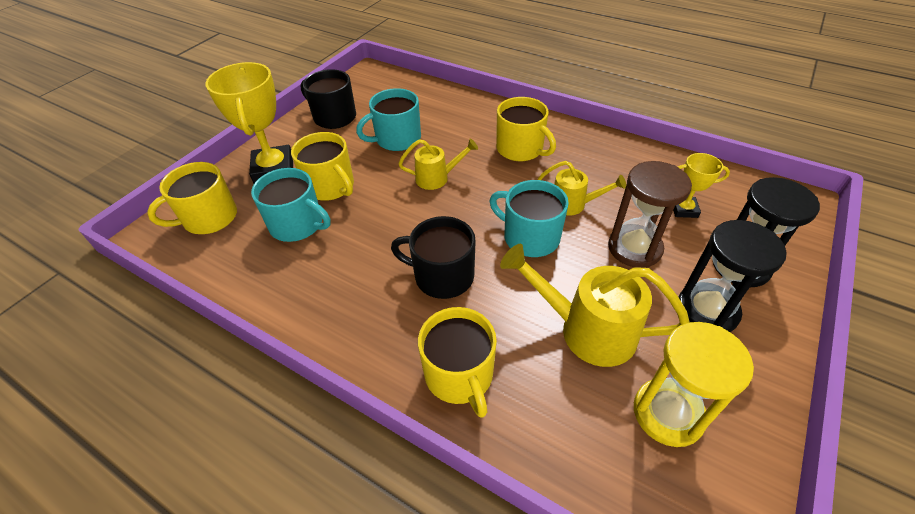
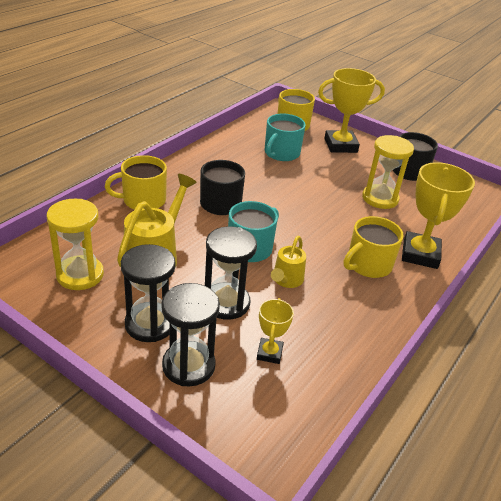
camera: 90 degrees right, 10 degrees down
yellow mug [291,132,354,201] -> none
turquoise mug [356,88,421,151] -> yellow hourglass [362,135,414,209]
yellow watering can [398,139,478,190] -> none
brown hourglass [608,161,692,268] -> black hourglass [205,226,257,320]
none -> yellow trophy [402,162,475,269]

